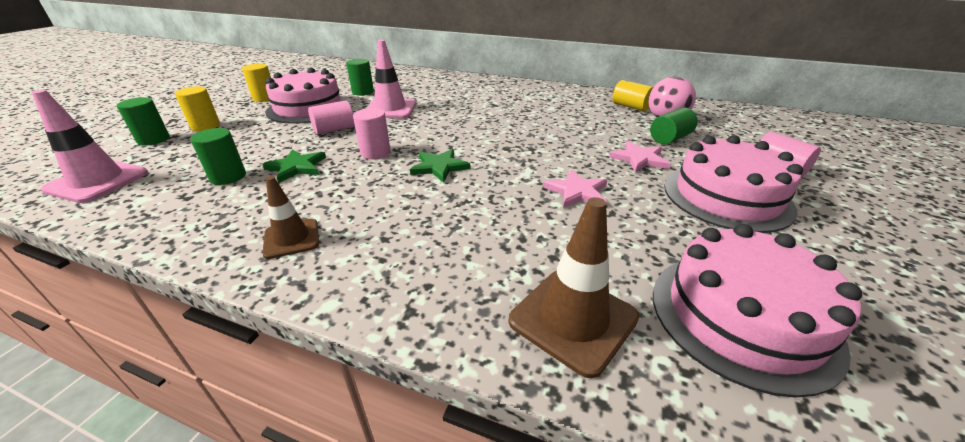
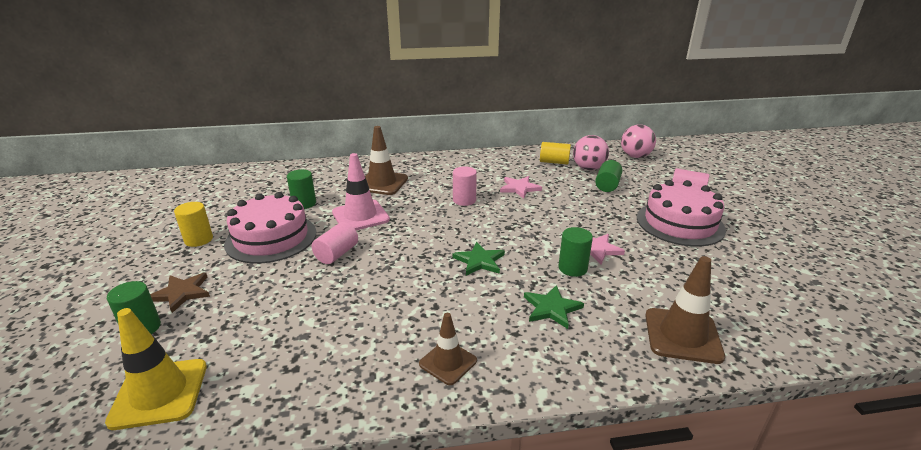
camera: 30 degrees left, 5 degrees down
pink traffic cone [32,90,148,203] -> yellow traffic cone [105,308,207,430]
yellow cylinder [175,86,220,131] -> brown star [150,273,210,313]
green cylinder [191,128,246,185] -> green cylinder moved to [558,227,593,277]
green star [262,149,326,183] -> green star moved to [524,285,584,329]
pink cylinder [353,108,391,159] -> pink cylinder moved to [453,166,477,206]
pink star [609,141,671,172] -> pink star moved to [500,176,542,199]
pink cake [653,224,862,398] -> none
none -> brown traffic cone [365,126,408,195]
none -> pink ball [621,125,656,158]

